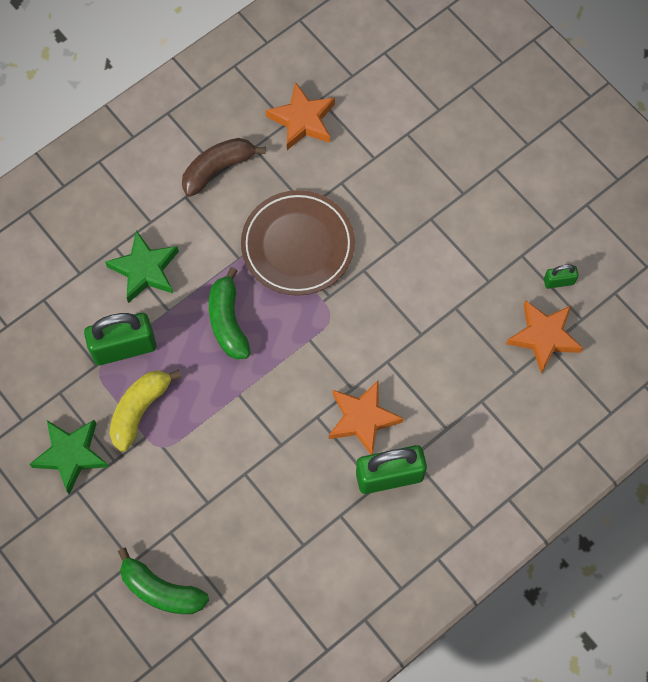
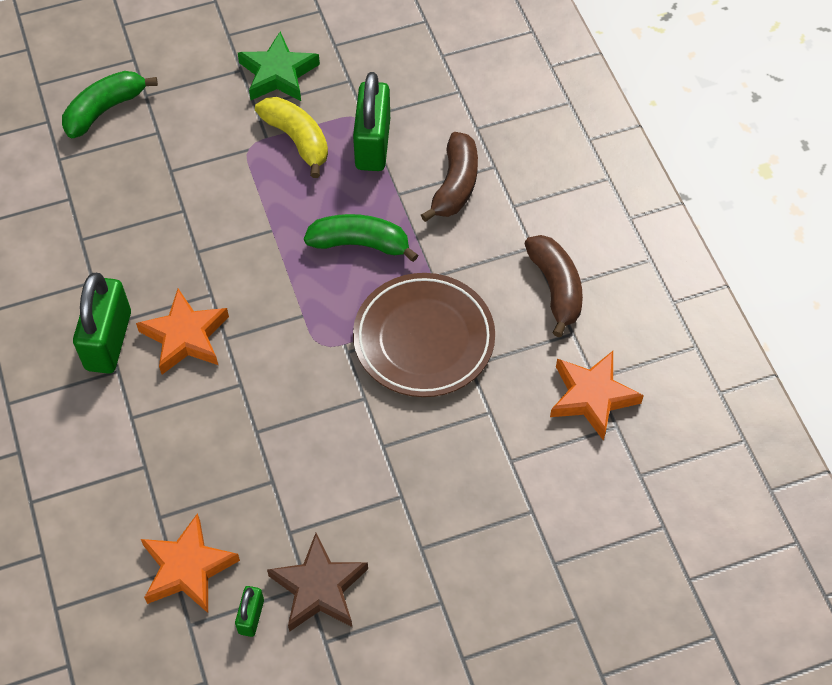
camera: 110 degrees right, 10 degrees down
green star [105,230,179,303] -> brown banana [421,132,478,222]
none -> brown star [267,533,368,632]

